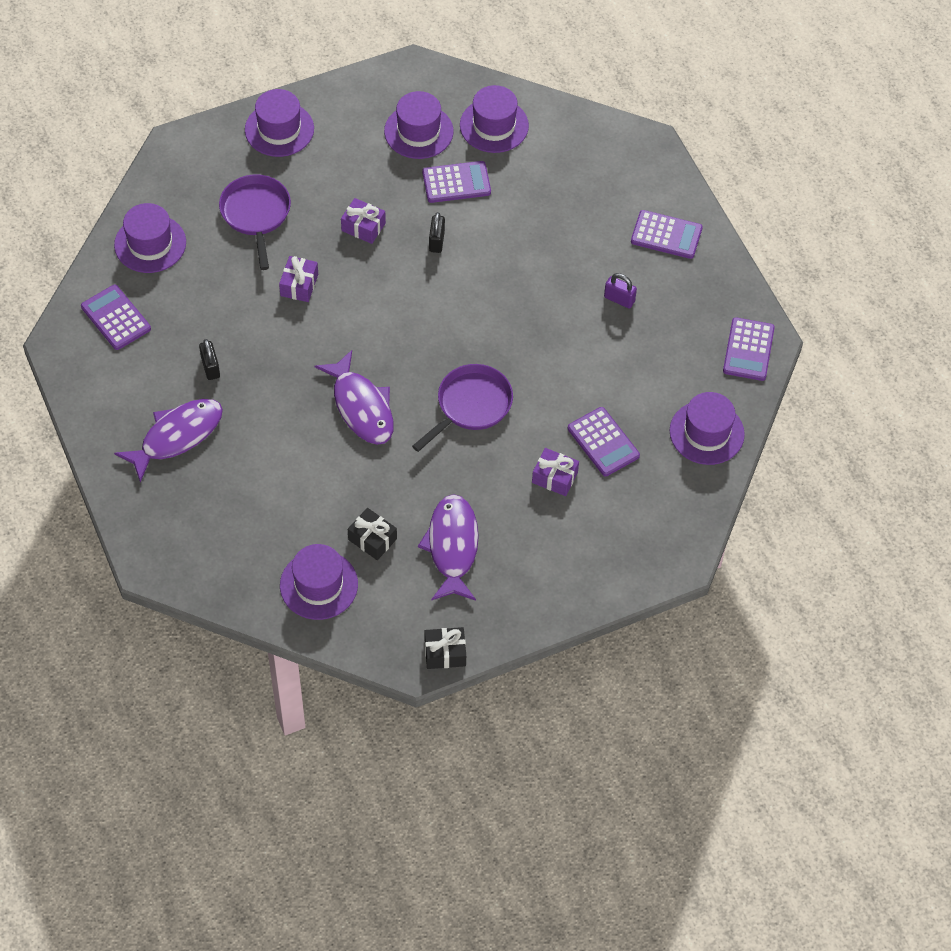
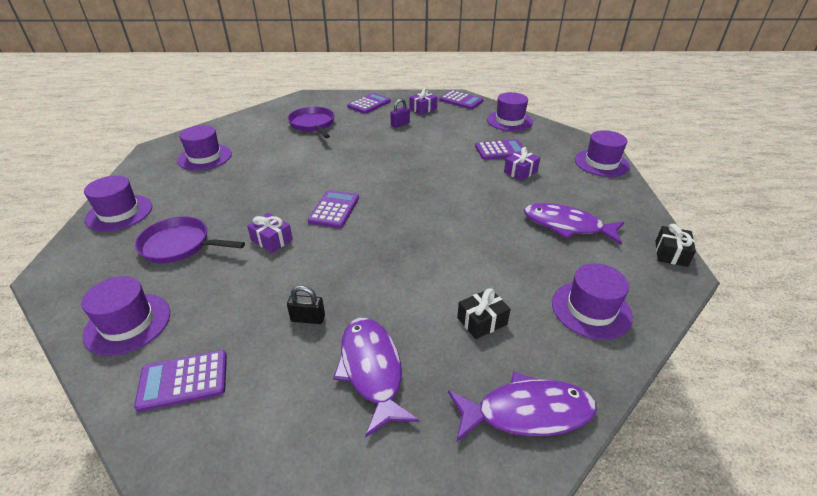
camera: 65 degrees left, 20 degrees down
purple fish [315,350,394,445] -> purple fish moved to [448,371,597,441]
purple gift [341,198,386,244] -> purple gift moved to [410,88,437,115]
black gift [348,508,397,560] -> black gift moved to [457,288,511,339]
purple pan [412,364,513,452] -> purple pan moved to [288,107,335,138]
purple calculator [422,161,491,203] -> purple calculator moved to [308,190,359,228]
black padlock [429,212,445,253] -> none
purple hat [460,85,529,153] -> purple hat moved to [575,130,630,177]

